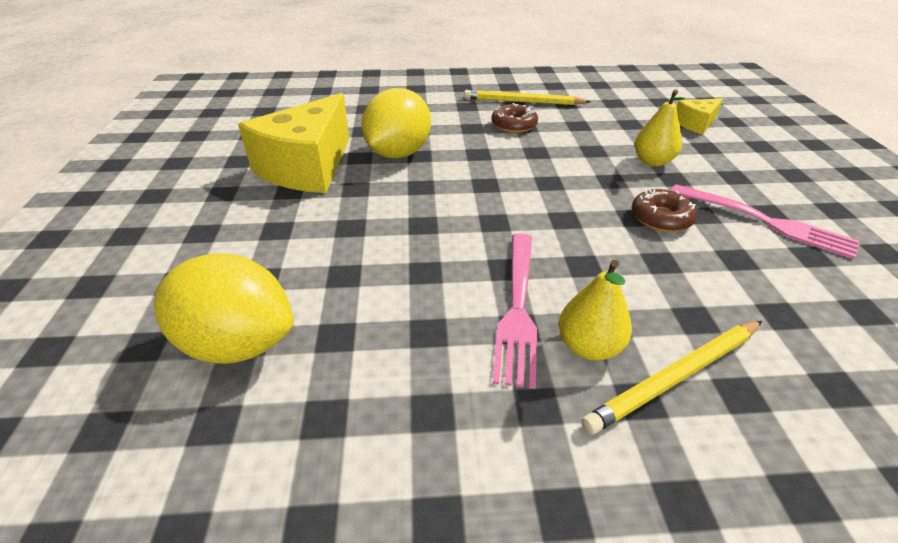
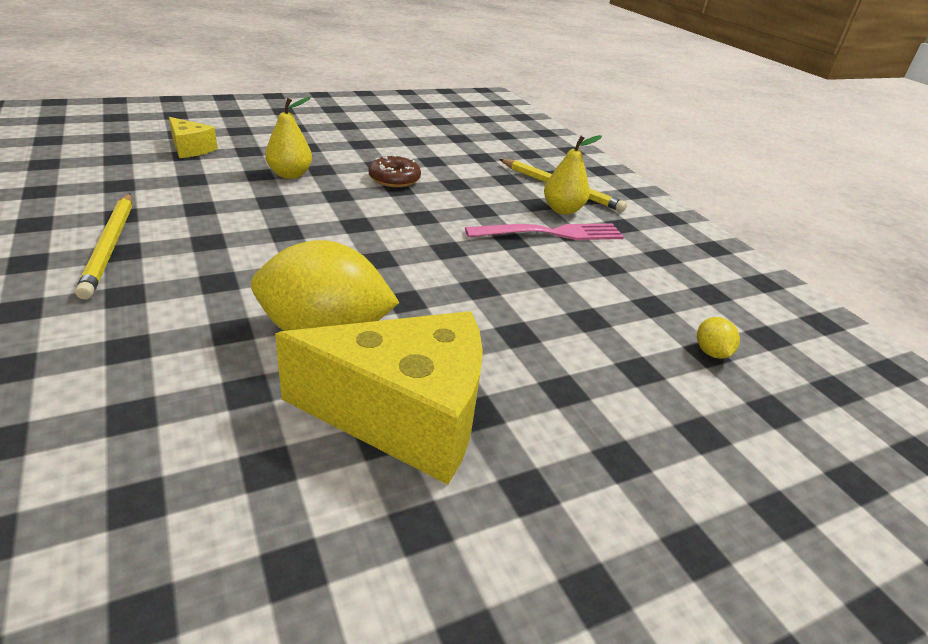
camera: 115 degrees left, 5 degrees down
yellow lemon [154,253,294,364] -> yellow lemon [697,317,740,359], size x0.42
brown donut [491,103,538,133] -> none
pink fork [671,184,859,259] -> none

